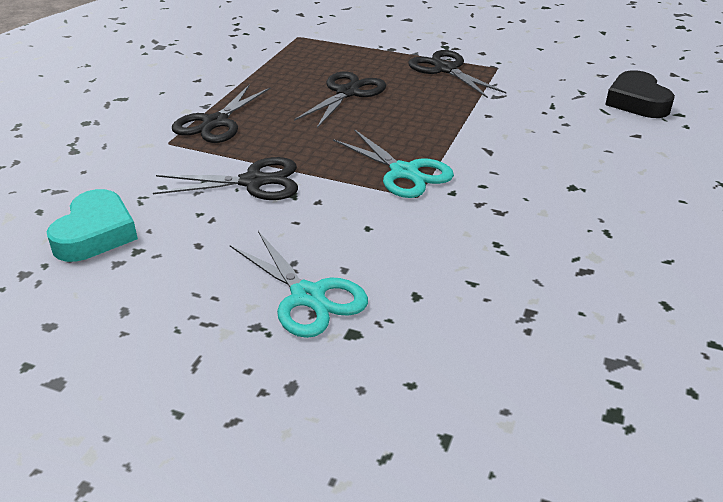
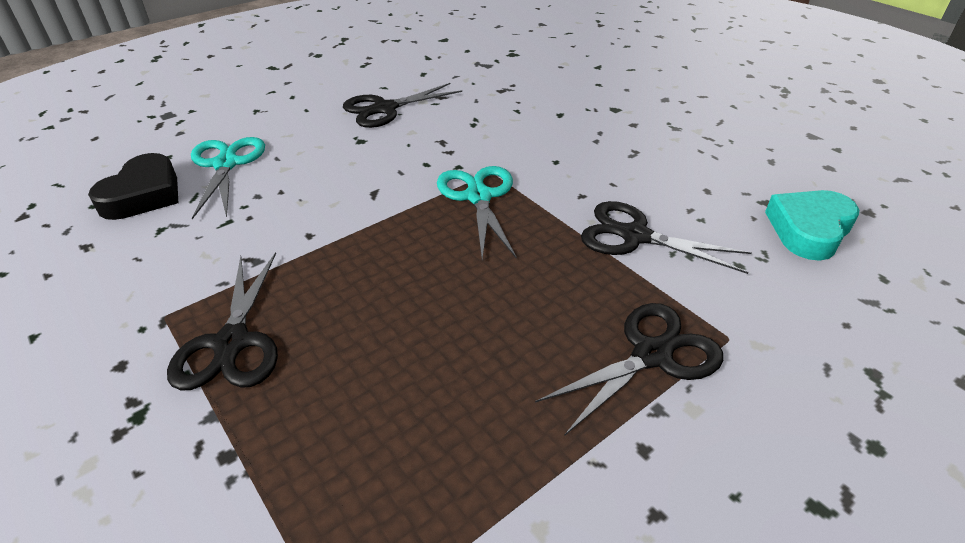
camera: 150 degrees left, 5 degrees up
turquoise scissors [230,231,368,338] -> turquoise scissors moved to [191,137,265,219]
black scissors [294,71,386,128] -> black scissors moved to [343,83,462,128]

